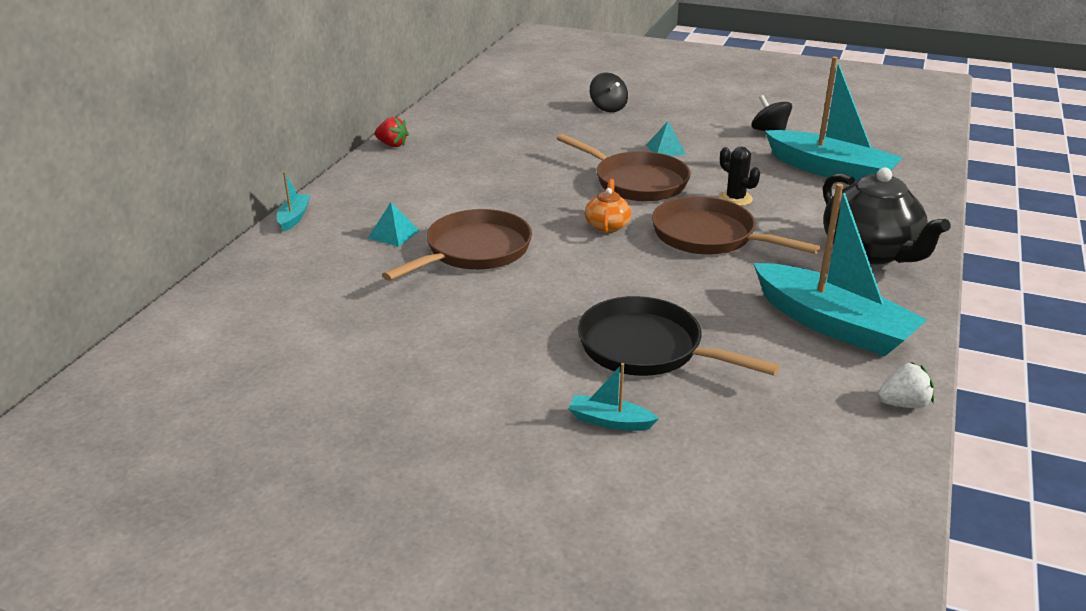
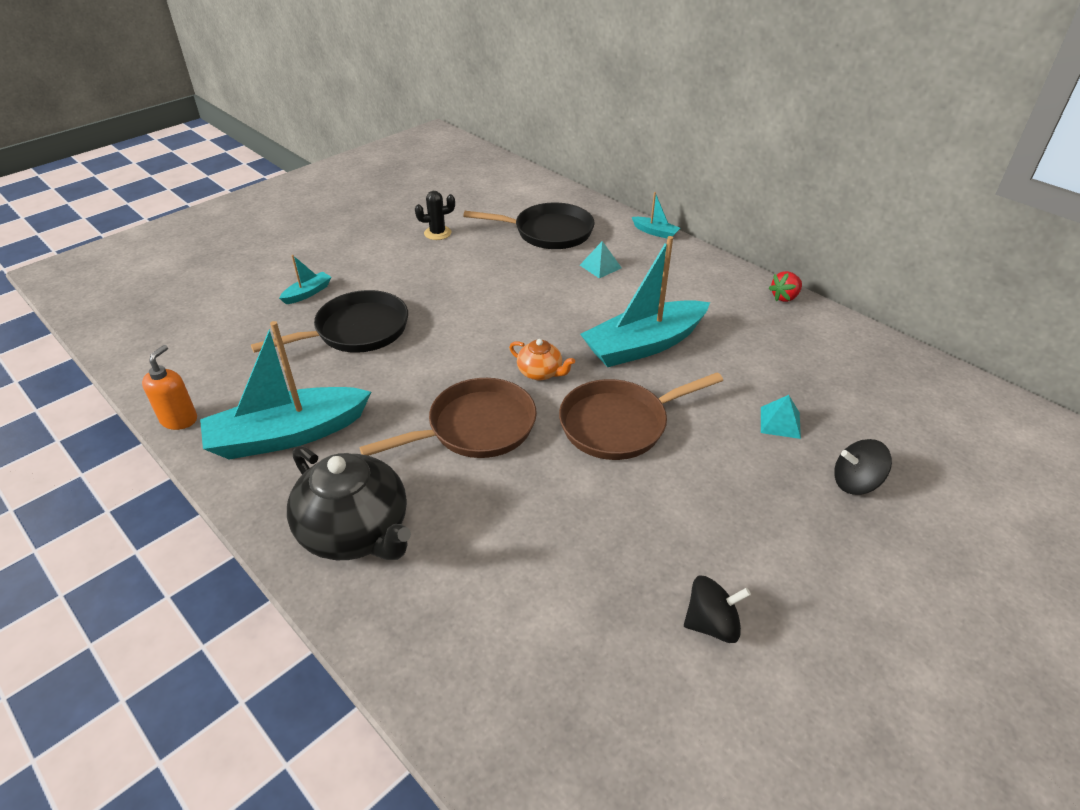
camera: 115 degrees right, 10 degrees up
brown pan [382,209,532,281] -> none
turquoise pyramid [646,121,686,156] -> turquoise pyramid moved to [761,395,801,439]
black cactus [719,147,760,206] -> black cactus moved to [415,191,455,240]
turquoise boat [765,56,903,183] -> turquoise boat moved to [580,236,710,367]
black teapot [823,168,950,264] -> black teapot turned 135 degrees counterclockwise [287,446,411,560]
white strawberry [878,362,934,408] -> orange soap dispenser [142,345,197,430]
none -> black pan [464,203,595,249]

